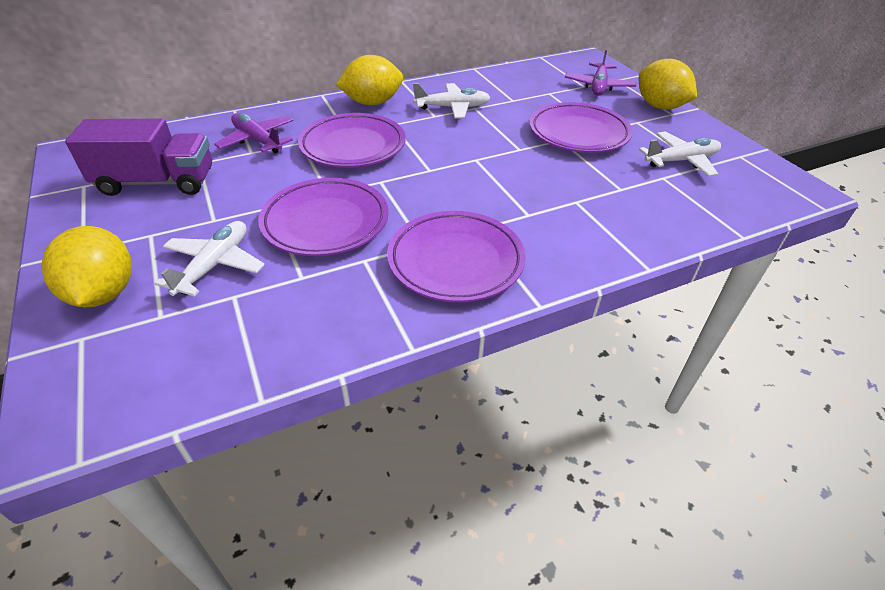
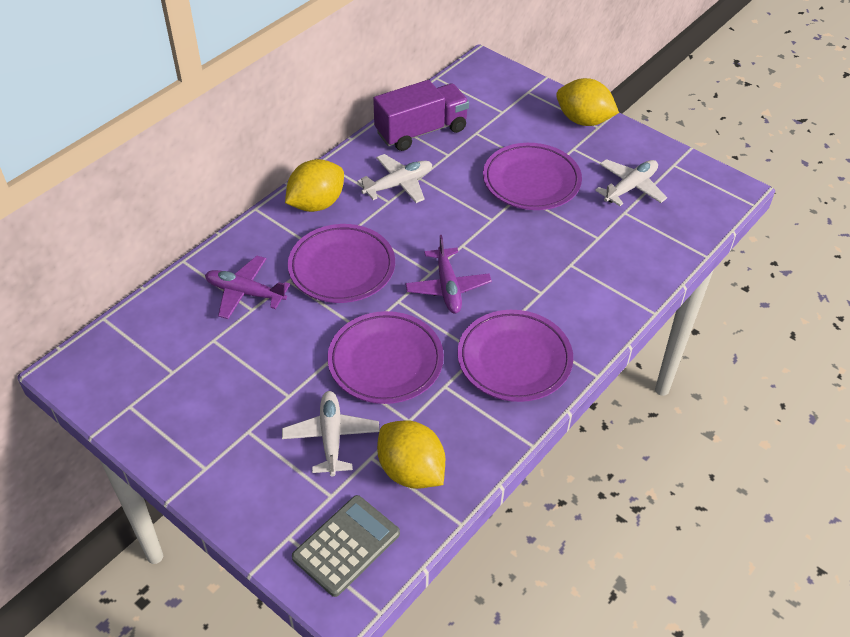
camera: 25 degrees left, 5 degrees up
yellow lemon [41,226,132,307] -> yellow lemon moved to [377,420,445,489]
purple truck [65,119,212,196] -> purple truck moved to [373,80,469,151]
purple plane [565,49,636,96] -> purple plane moved to [405,235,492,313]
none -> grey calculator [292,495,400,597]

